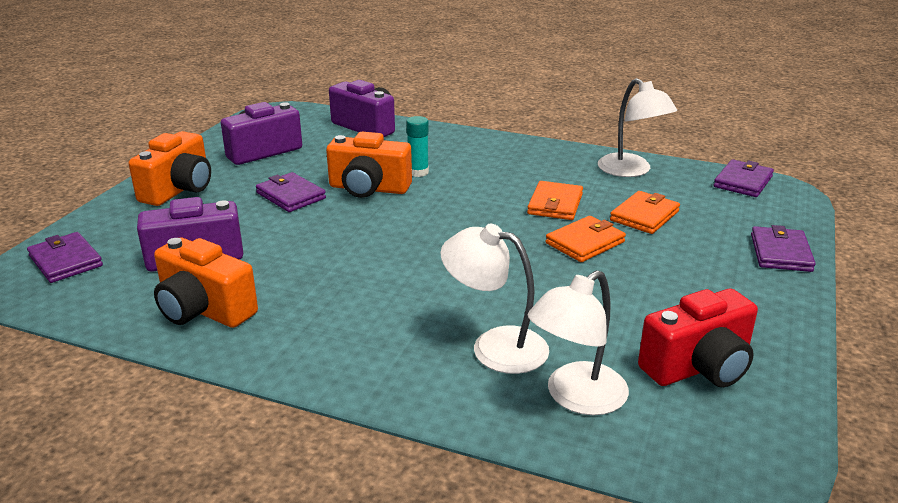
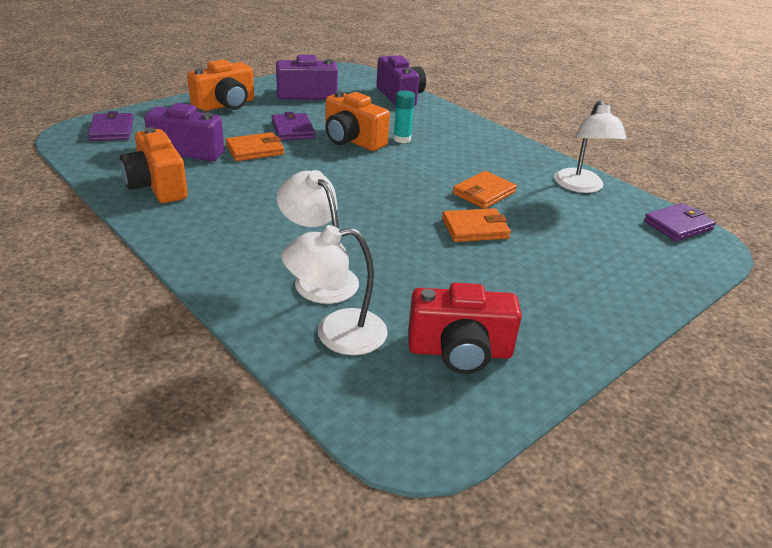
camera: 25 degrees right, 5 degrees up
orange wallet [610,191,680,234] -> orange wallet moved to [226,132,284,161]
purple wallet [751,225,816,272] -> none

